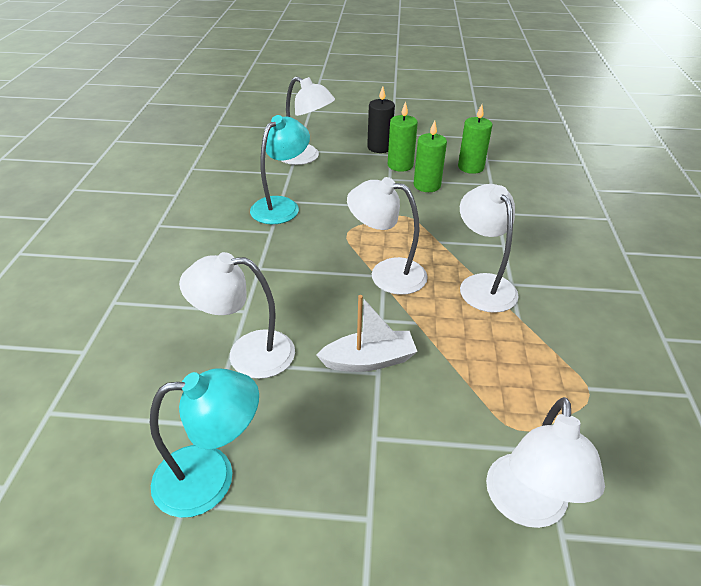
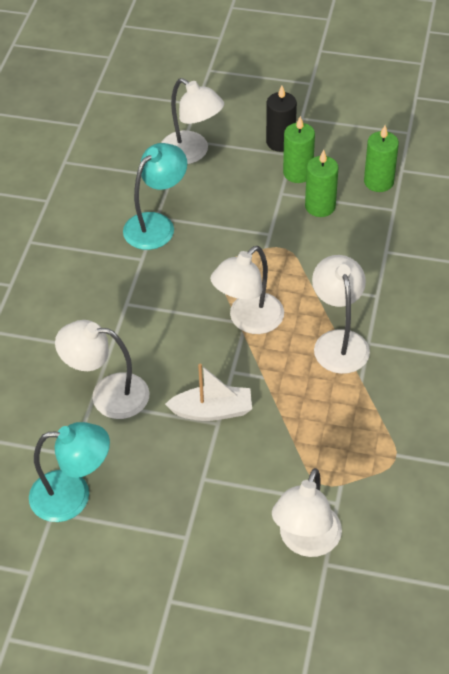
camera: 10 degrees right, 10 degrees up
white lamp [347,177,428,295] -> white lamp turned 75 degrees counterclockwise [210,246,284,334]

